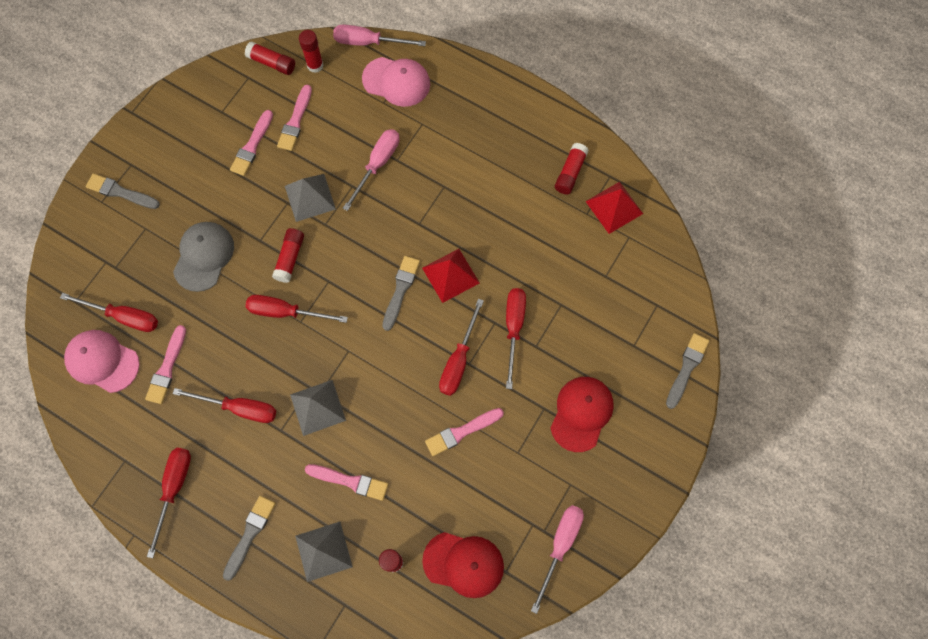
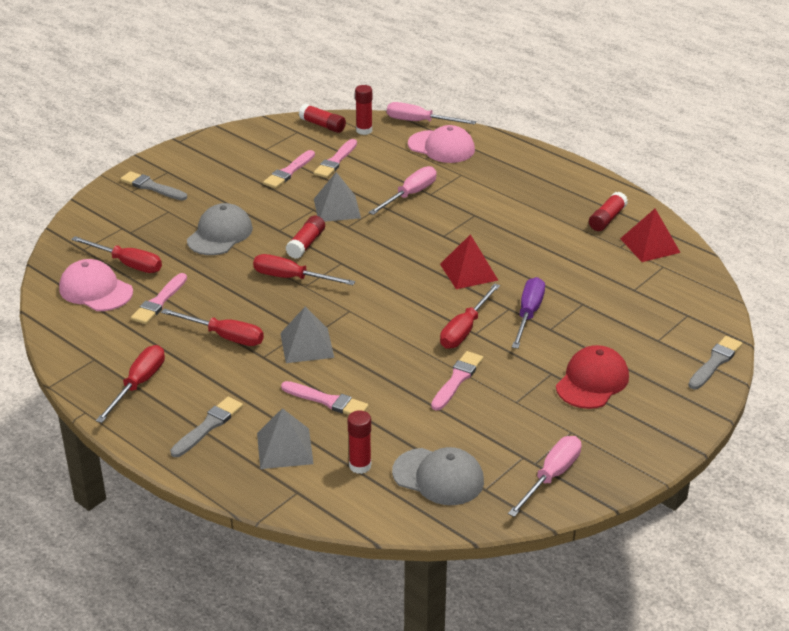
camera: 10 degrees right, 35 degrees down
grey brush [382,256,420,331] -> none
red cap [422,532,504,598] -> grey cap [392,447,484,505]
pink brush [425,408,504,456] -> pink brush turned 135 degrees clockwise [431,351,483,411]
red screwdriver [506,288,526,389] -> purple screwdriver [512,277,545,349]

